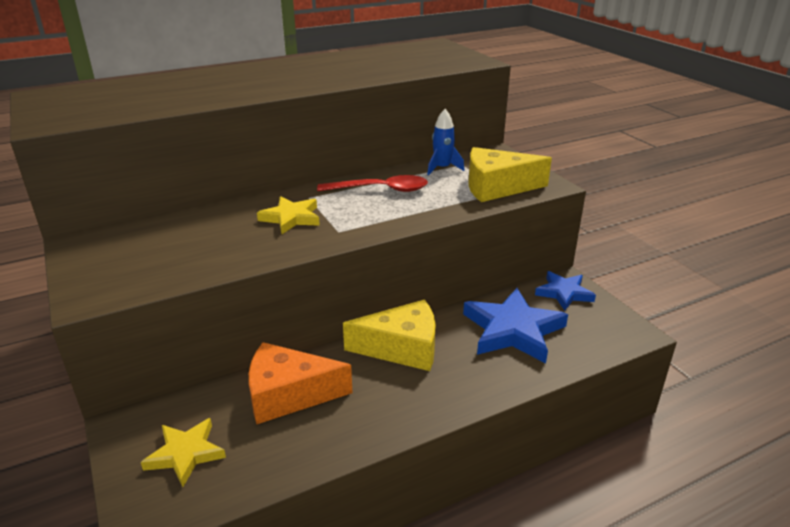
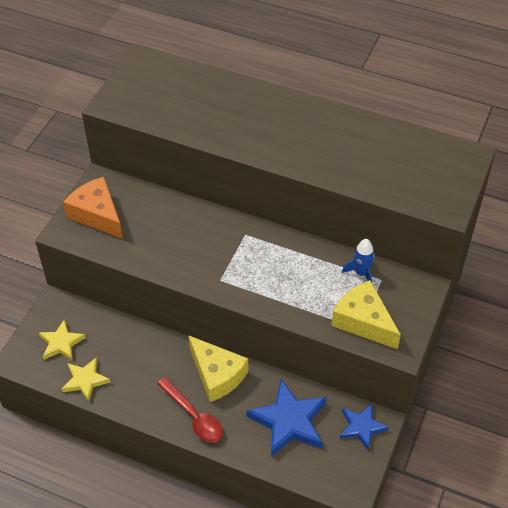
camera: 50 degrees right, 20 degrees up
orange cheese [249,342,353,424] -> orange cheese moved to [63,177,123,239]
yellow star [257,196,320,234] -> yellow star moved to [62,357,110,402]
red spoon [317,175,428,192] -> red spoon moved to [157,377,223,442]

